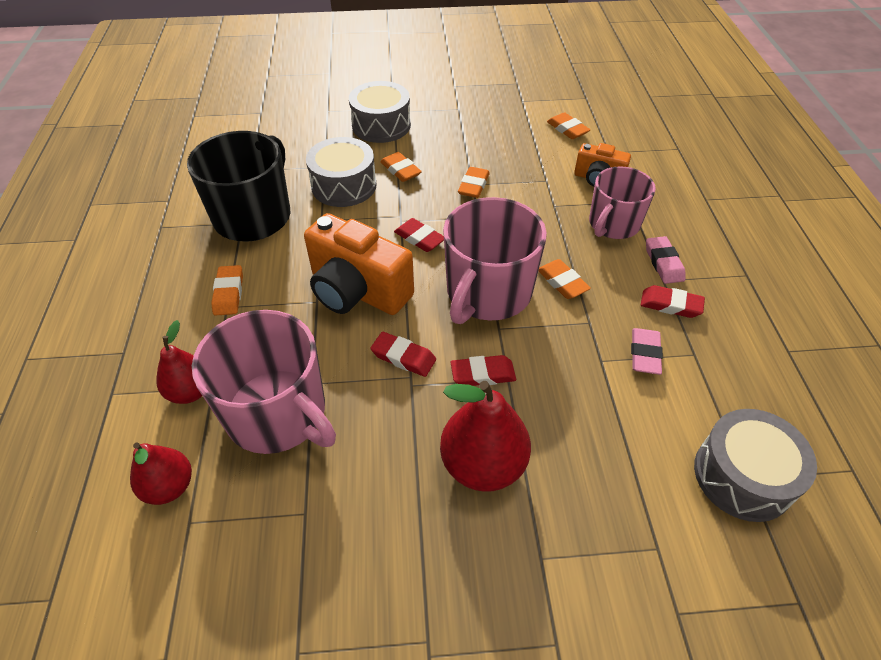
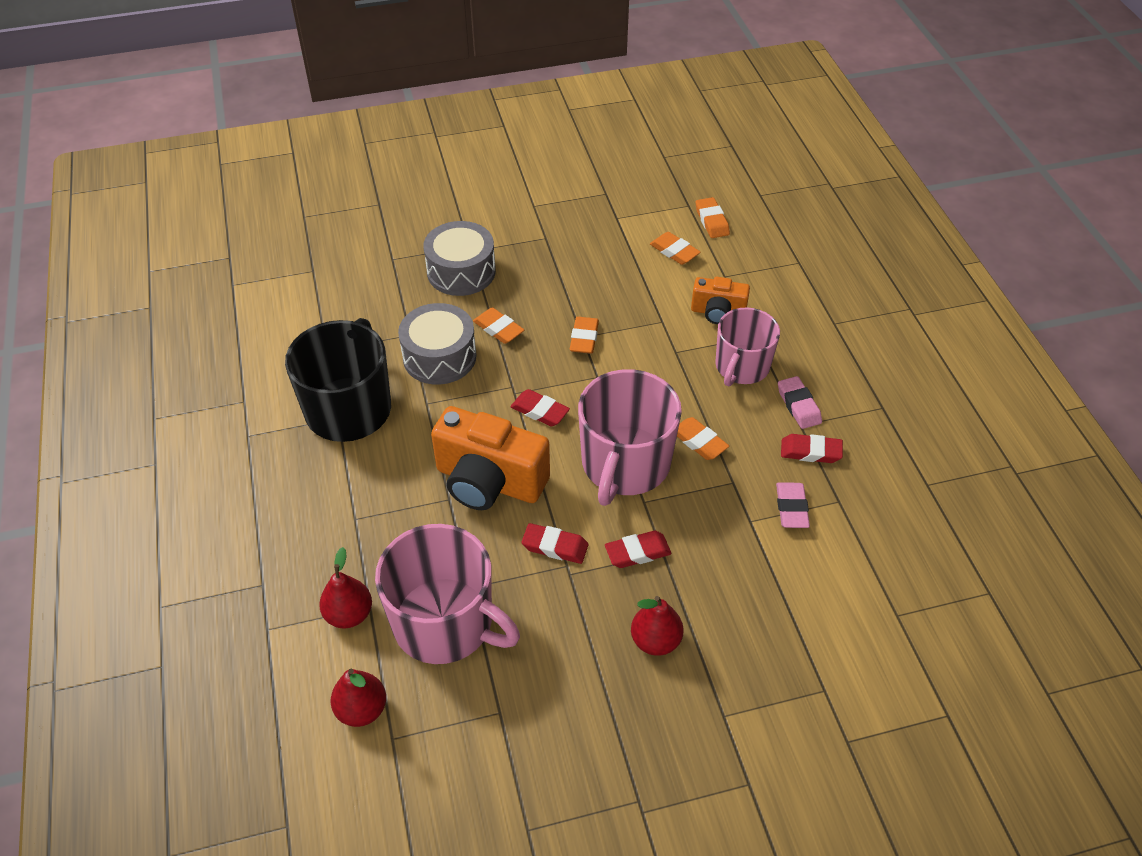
camera: 10 degrees left, 0 degrees up
orange eraser [211,265,243,316] -> orange eraser moved to [696,197,730,238]
red pear [440,381,531,492] -> red pear [631,596,684,656], size x0.63
grey drum [694,409,817,522] -> none

